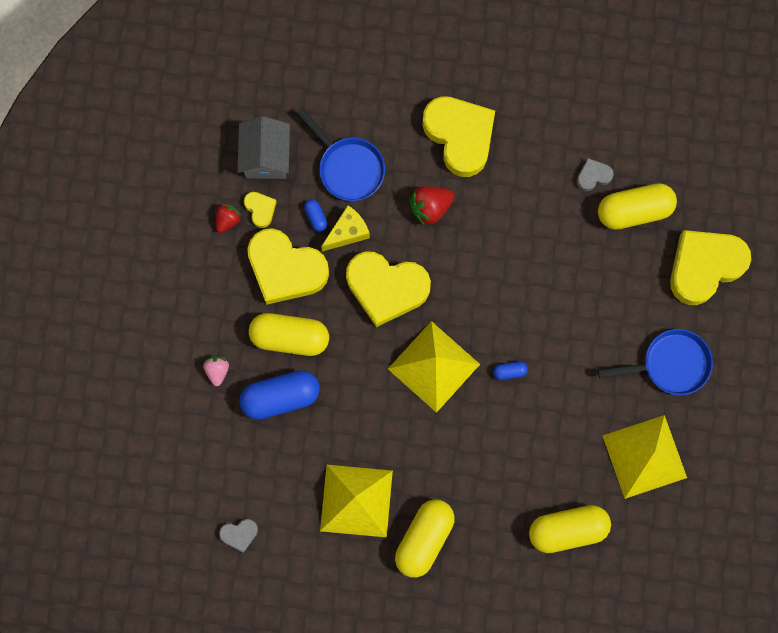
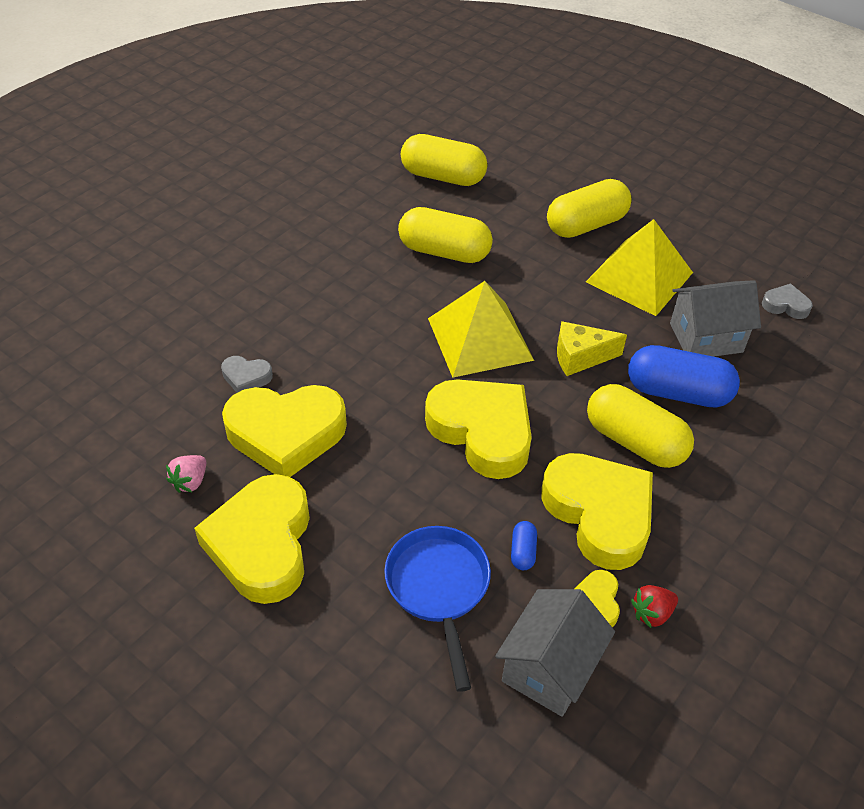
camera: 150 degrees left, 30 degrees down
pink strawberry [203,356,229,386] -> pink strawberry moved to [166,455,206,493]
yellow cheese [321,205,370,251] -> yellow cheese moved to [557,321,627,376]
red strawberry [409,186,454,226] -> none
blue capsule [493,361,528,380] -> none
grey heart [577,158,614,191] -> grey heart moved to [221,356,273,393]
yellow capsule [598,183,677,230] -> yellow capsule moved to [398,207,493,263]
blue pan [598,329,713,395] -> none
yellow pyramid [602,415,687,499] -> none
yellow heart [670,230,751,305] -> yellow heart moved to [222,385,347,477]
none -> grey house [670,280,761,357]

